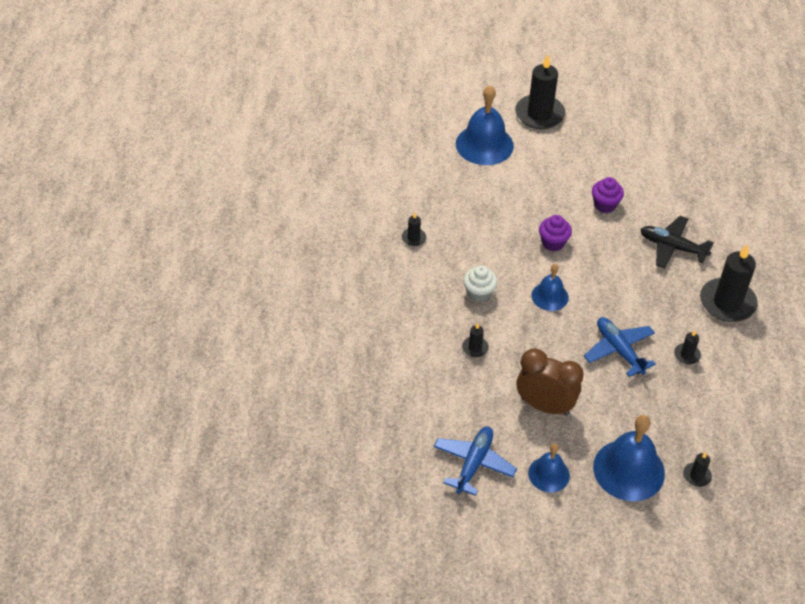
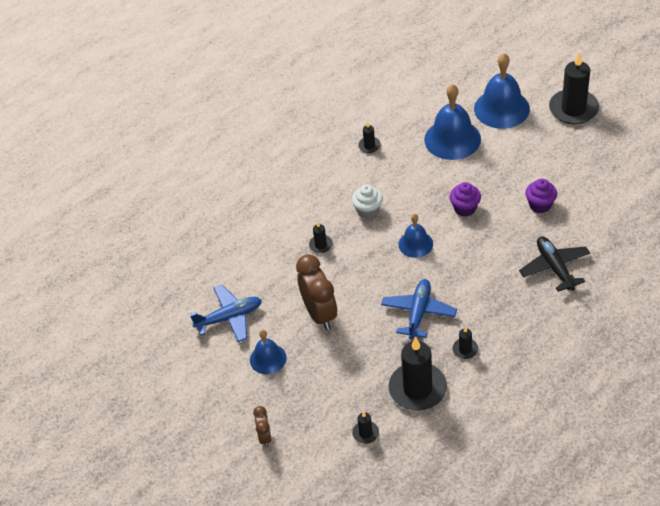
camera: 50 degrees right, 0 degrees up
blue bell [593,415,665,501] -> blue bell moved to [424,84,481,160]
black candle [700,244,758,322] -> black candle moved to [388,337,447,411]
none -> brown clock [253,406,272,447]

